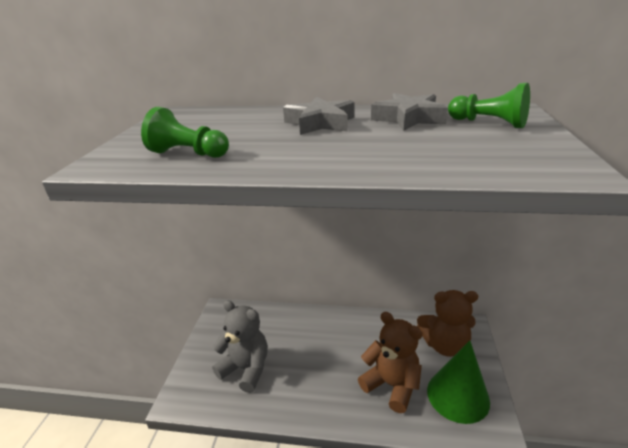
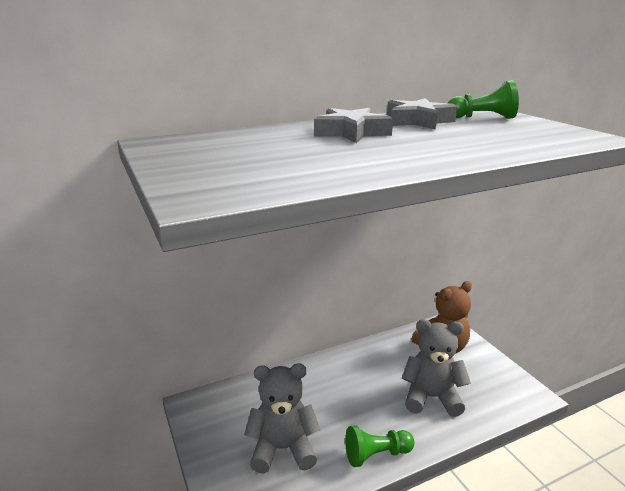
camera: 35 degrees left, 5 degrees down
green pawn [141,107,229,158] -> green pawn moved to [345,426,414,467]
brown teddy bear [358,312,423,413] -> grey teddy bear [402,319,471,417]
green cone [427,341,490,424] -> none

